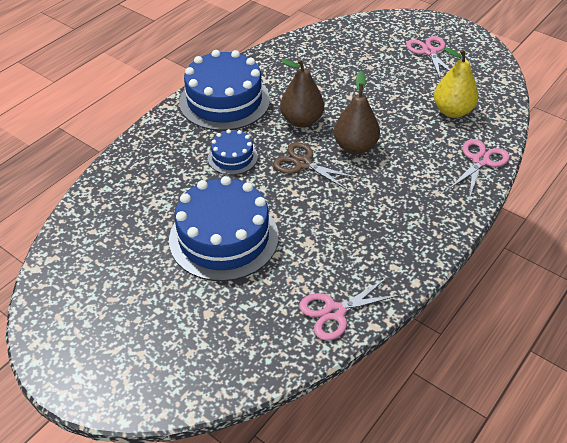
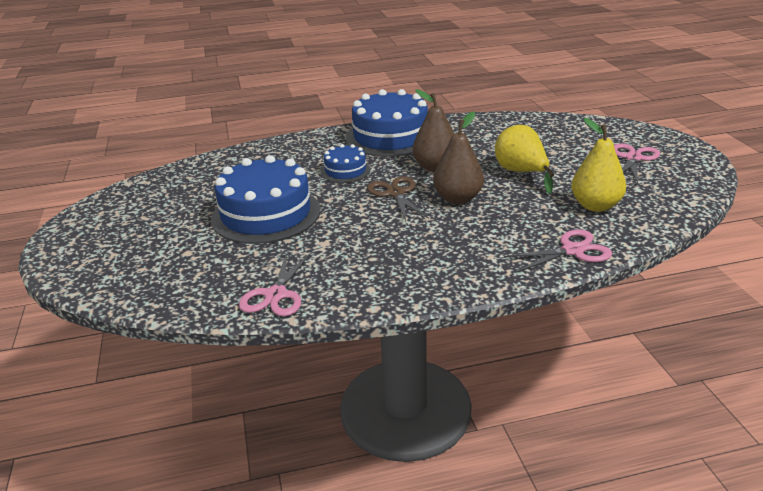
camera: 40 degrees right, 15 degrees down
pink scissors [299,278,401,341] -> pink scissors turned 90 degrees counterclockwise [239,253,311,316]
none -> yellow pear [495,125,554,194]

